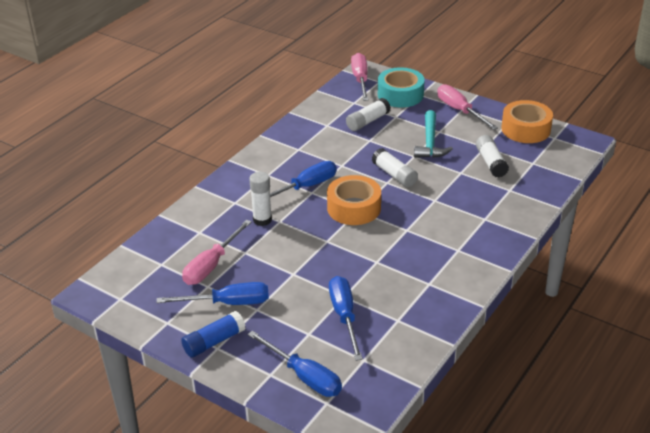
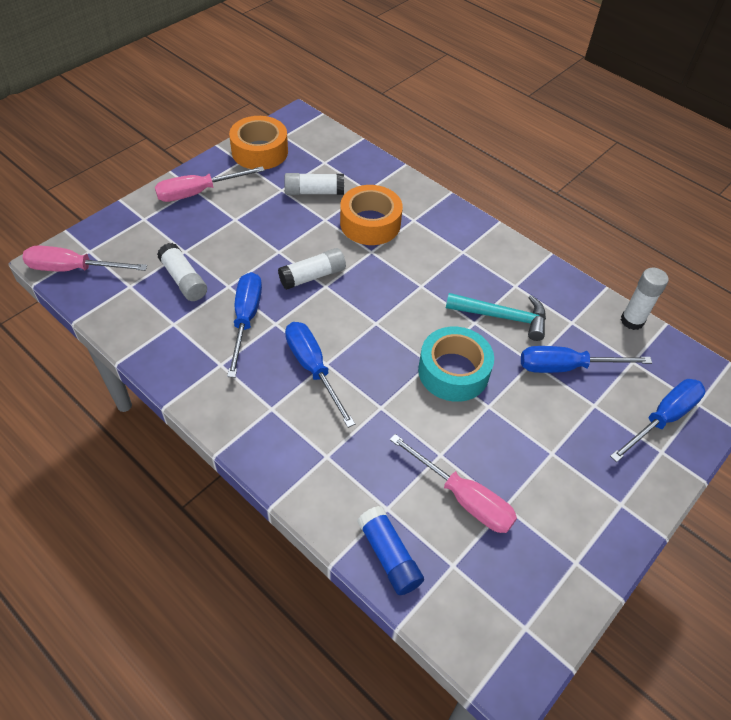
camera: 85 degrees left, 15 degrees up
blue screwdriver [157,282,269,305] -> blue screwdriver moved to [227,272,262,378]
blue glue stick [181,311,246,358] -> blue glue stick moved to [357,506,424,595]
white glue stick [249,172,272,226] -> white glue stick moved to [621,268,668,330]
orange tape [327,175,381,225] -> orange tape moved to [340,185,403,245]
turquoise tape [378,67,425,107] -> turquoise tape moved to [418,327,494,402]
turquoise hammer [414,110,453,158] -> turquoise hammer moved to [446,293,546,341]

